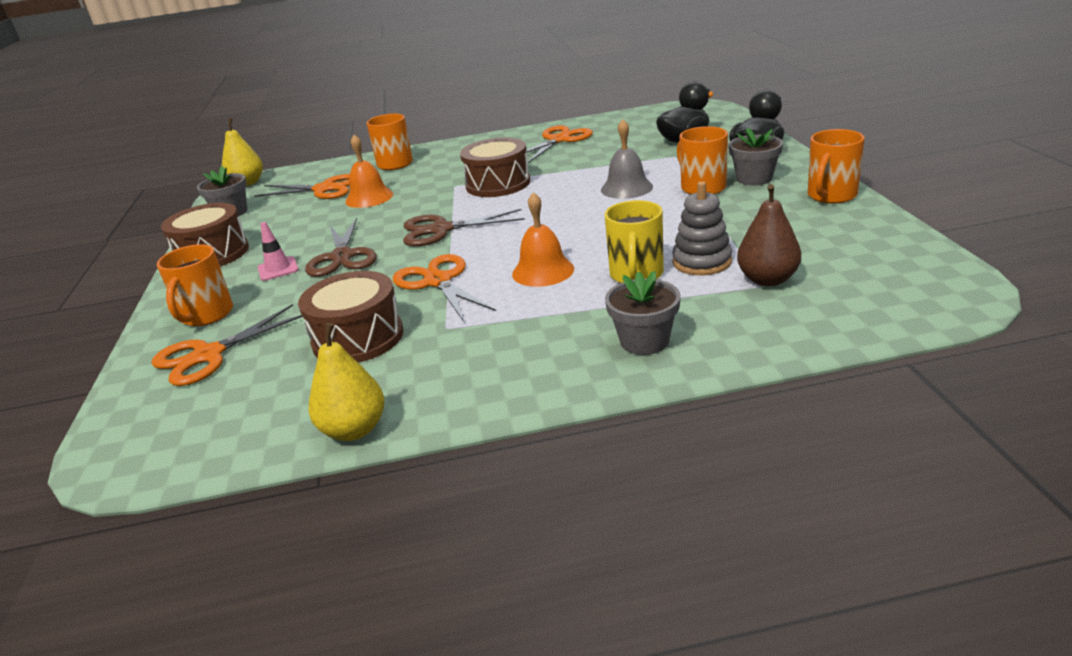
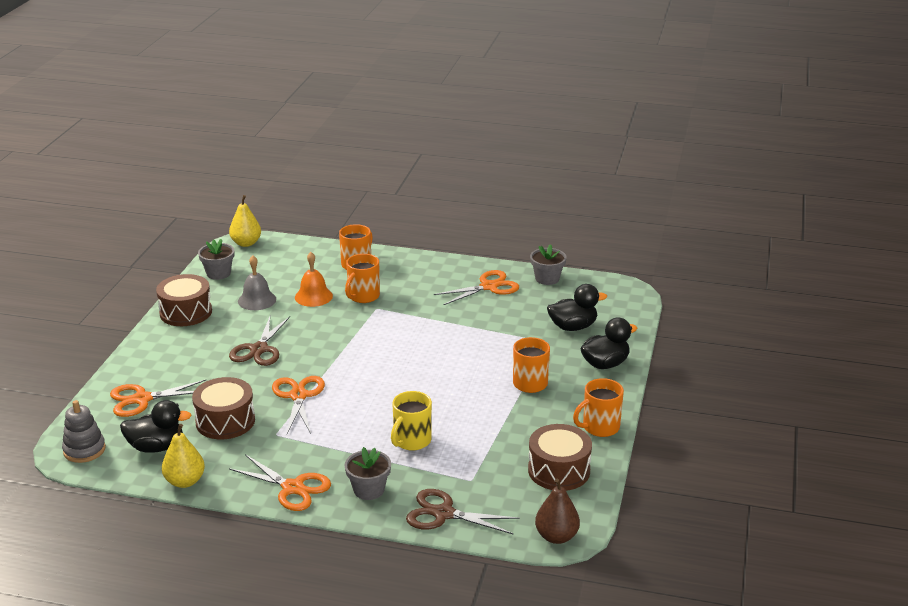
camera: 20 degrees right, 0 degrees up
orange mug [157,244,233,326] -> orange mug moved to [345,254,380,303]
orange scissors [254,174,350,199] -> orange scissors moved to [229,454,331,511]
pink traffic cone [258,222,299,281] -> none
brown scissors [403,209,525,247] -> brown scissors moved to [406,489,520,534]
brown drum [460,137,530,197] -> brown drum moved to [528,424,592,491]
orange bell [512,192,574,287] -> none
grey bell [601,119,653,199] -> grey bell moved to [238,256,276,310]
grey stacking toy [672,181,732,275] -> grey stacking toy moved to [62,400,106,463]
grey flower pot [729,128,783,186] -> grey flower pot moved to [530,244,567,285]
brown pear [737,184,801,286] -> brown pear moved to [535,478,580,544]
none -> black duck [120,400,192,453]

